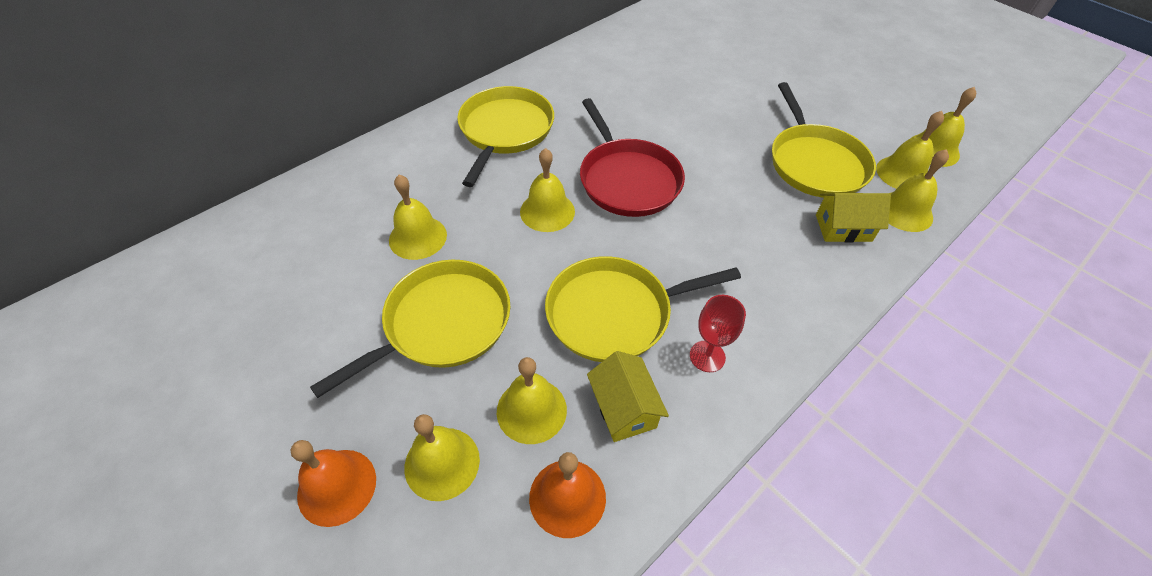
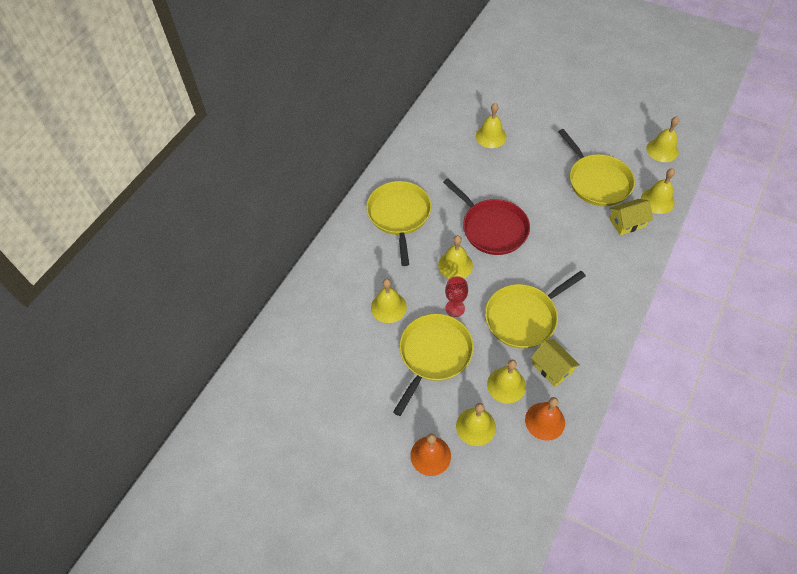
camera: 15 degrees left, 5 degrees up
red goblet [690,295,746,372] -> red goblet moved to [445,276,468,317]
yellow bell [876,111,944,189] -> yellow bell moved to [476,103,507,148]

